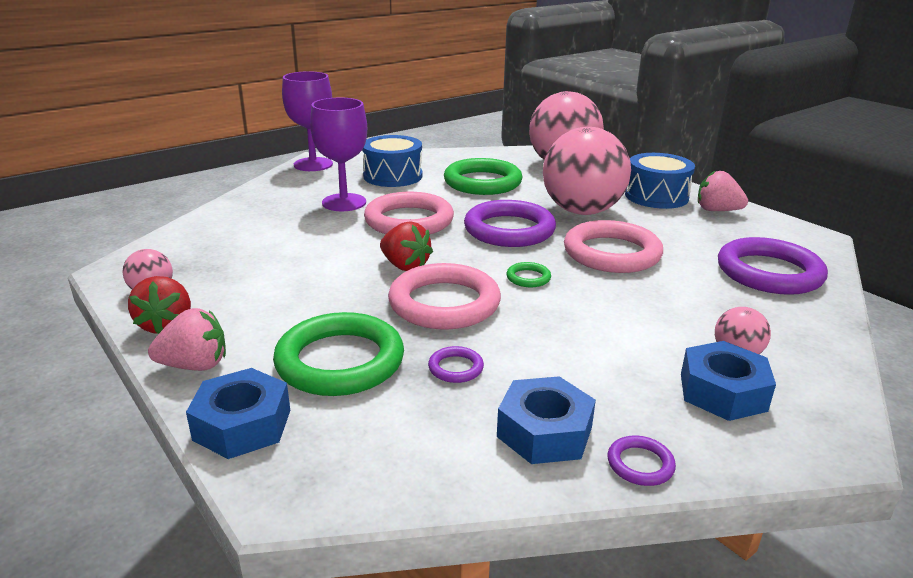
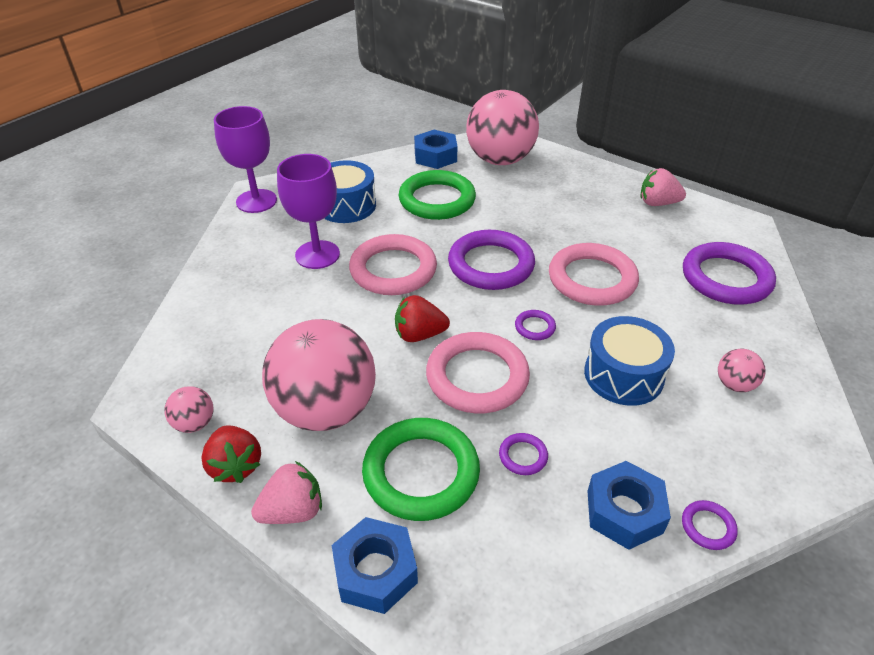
camera: 15 degrees left, 15 degrees up
red strawberry [380,222,433,271] -> red strawberry turned 150 degrees clockwise [395,295,450,342]
green ring [506,262,551,287] -> purple ring [515,310,556,340]
pink ball [543,127,631,215] -> pink ball moved to [262,319,376,431]
blue drum [625,153,695,209] -> blue drum moved to [584,316,675,406]
blue nut [681,341,776,421] -> blue nut moved to [414,130,458,169]

